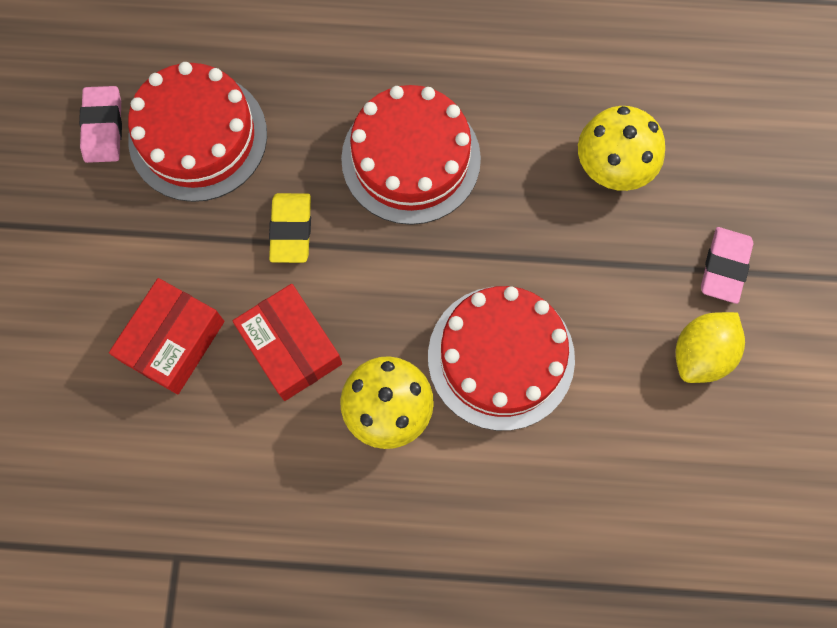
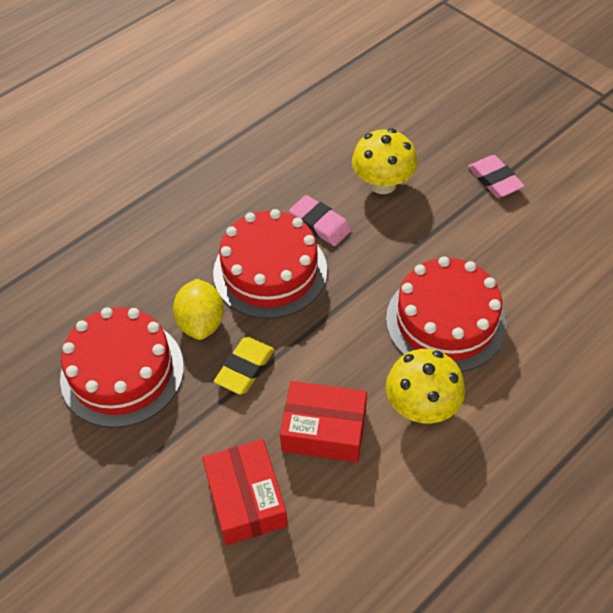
camera: 45 degrees left, 20 degrees down
pink eraser [79,86,122,163] -> pink eraser moved to [289,195,352,246]
yellow eraser [269,193,311,263] -> yellow eraser turned 75 degrees clockwise [214,337,274,394]
yellow lemon [676,312,745,383] -> yellow lemon moved to [173,279,224,340]

